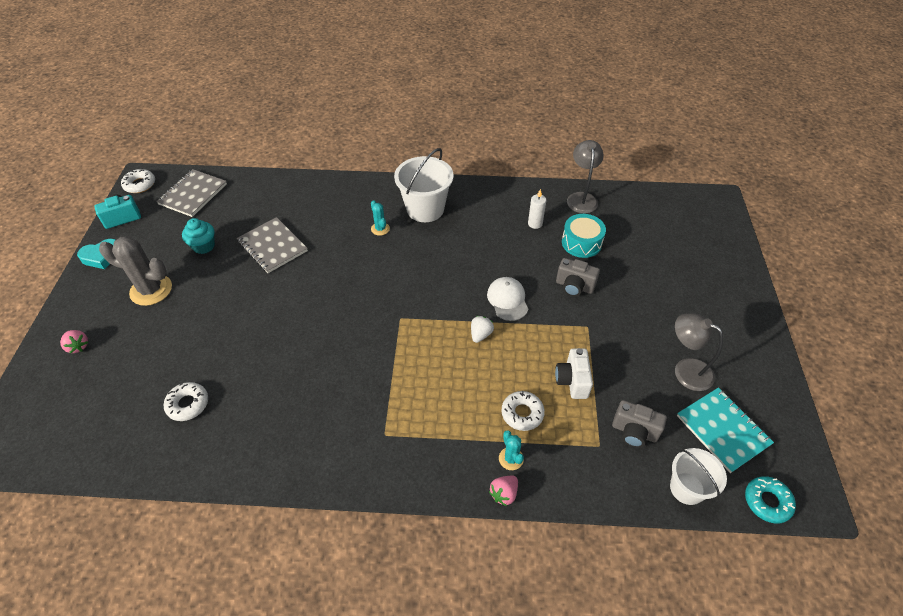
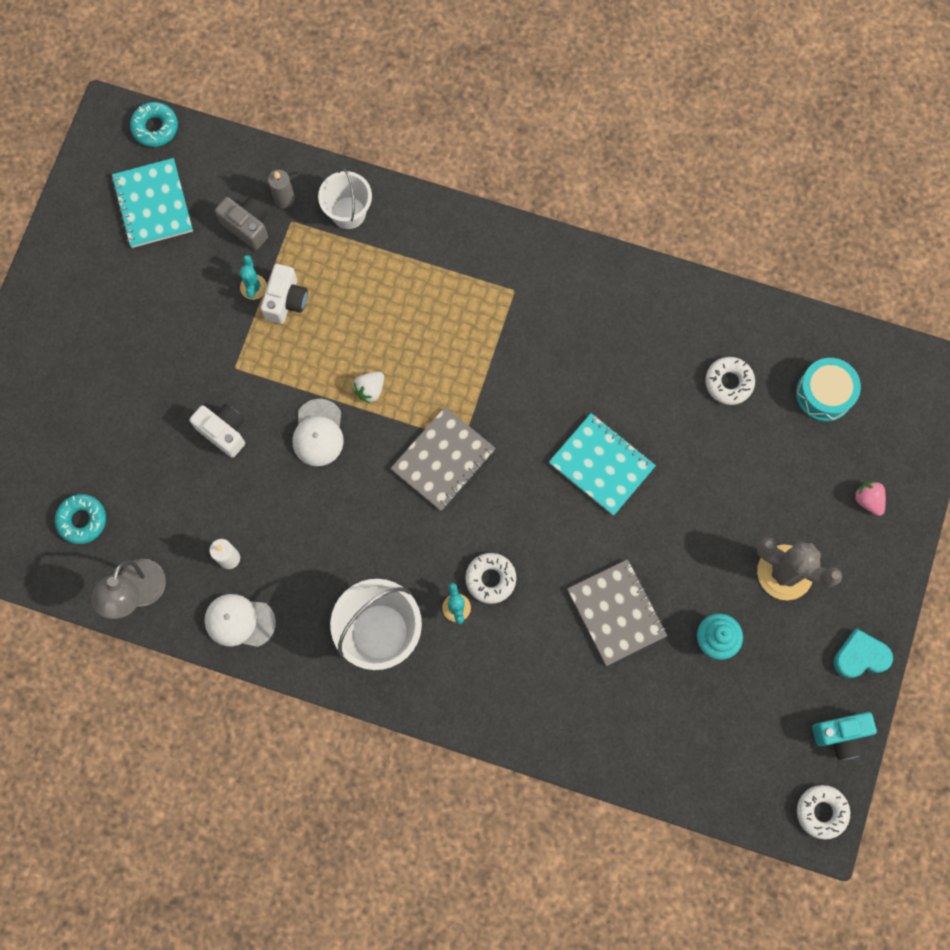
camera: 165 degrees left, 25 degrees up
grey notebook [156,169,227,217] -> grey notebook moved to [390,407,495,511]
pink strawberry [489,476,518,506] -> none
turquoise cactus [499,430,524,470] -> turquoise cactus moved to [239,255,267,300]
white donut [501,391,545,431] -> white donut moved to [465,553,516,604]
grey camera [556,258,600,297] -> white camera [189,404,245,458]
turquoise drum [562,214,606,258] -> turquoise drum moved to [796,358,861,422]
white bucket [670,448,727,505] -> white bucket moved to [318,168,372,229]
grey lamp [675,314,723,391] -> none
none -> turquoise donut [55,494,106,544]
none -> white cap [204,594,276,647]
none -> grey candle [268,170,295,208]
none -> turquoise notebook [549,413,656,516]

